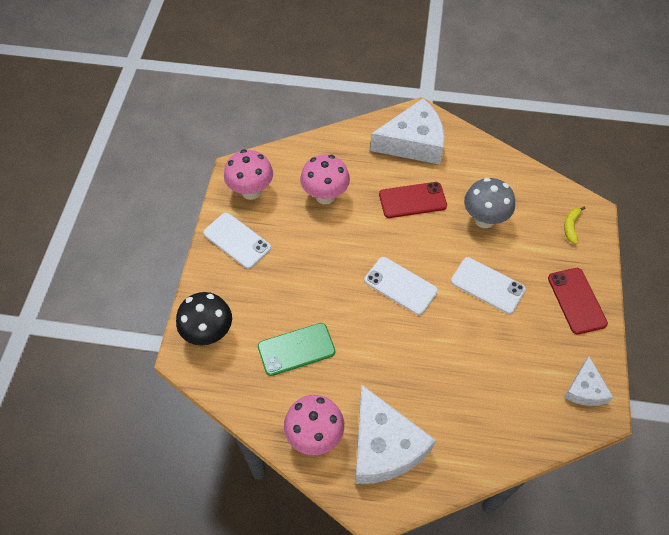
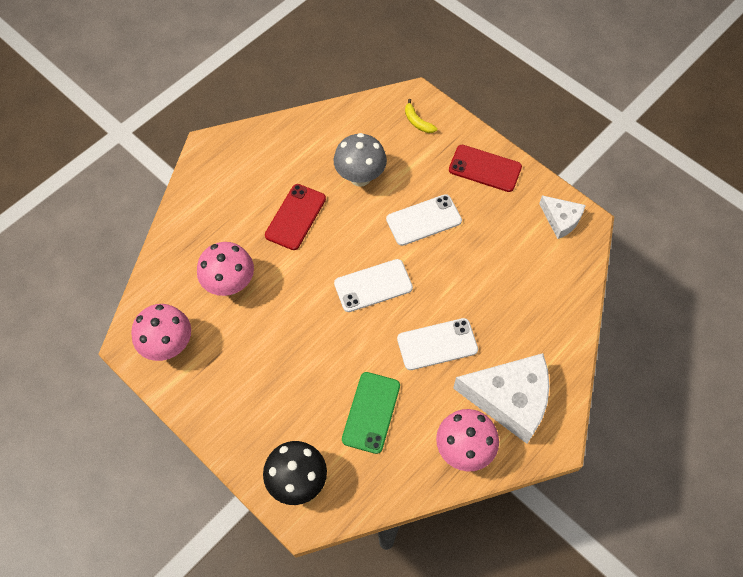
camera: 55 degrees left, 5 degrees up
white phone [203,213,271,269] -> white phone moved to [397,318,478,370]
white cheese [370,98,445,164] -> none

